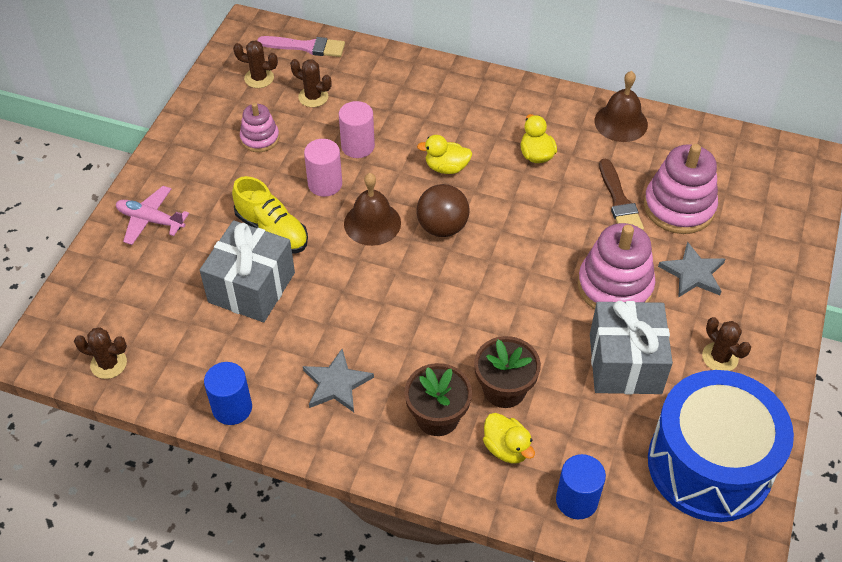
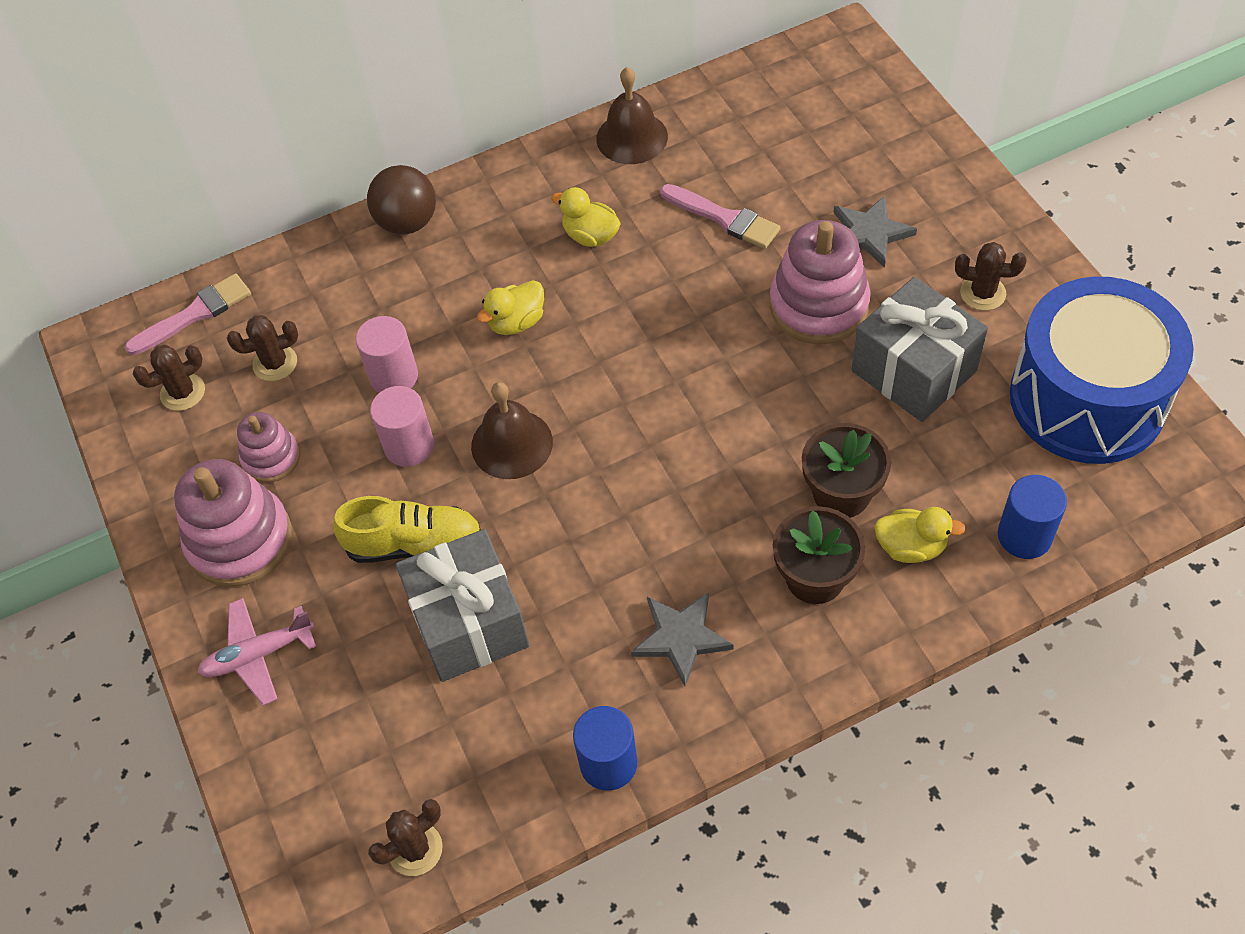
camera: 40 degrees left, 5 degrees up
brown ball [416,184,470,237] -> brown ball moved to [367,165,436,235]
brown brush [599,159,644,230] -> pink brush [660,184,781,249]
pink stacking toy [644,144,718,234] -> pink stacking toy moved to [174,459,292,587]

